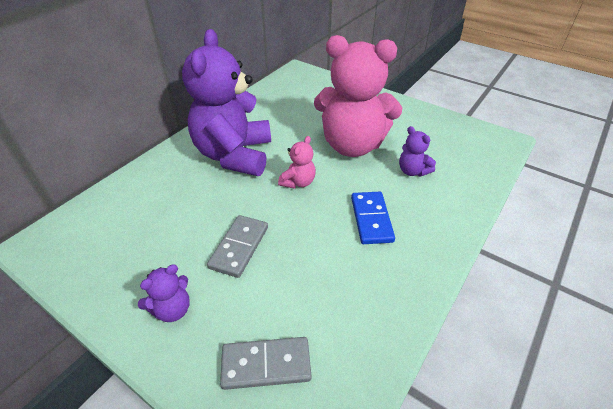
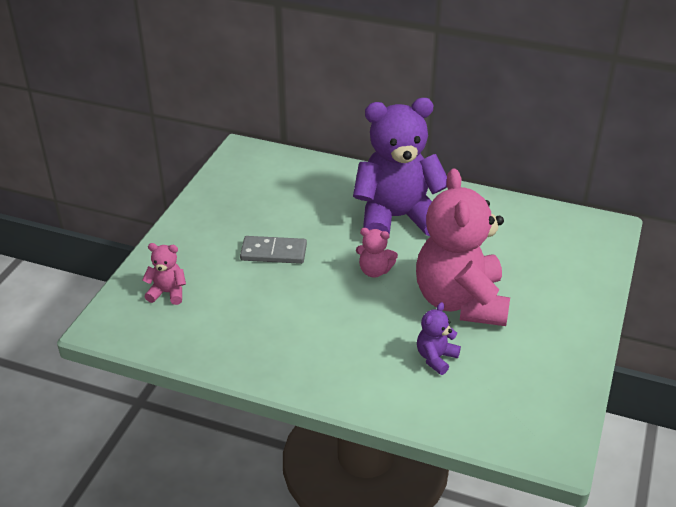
camera: 75 degrees right, 5 degrees down
purple teddy bear [138,264,190,322] -> none
grey domino [220,337,312,390] -> pink teddy bear [142,243,186,305]
blue domino [351,192,395,244] -> none

